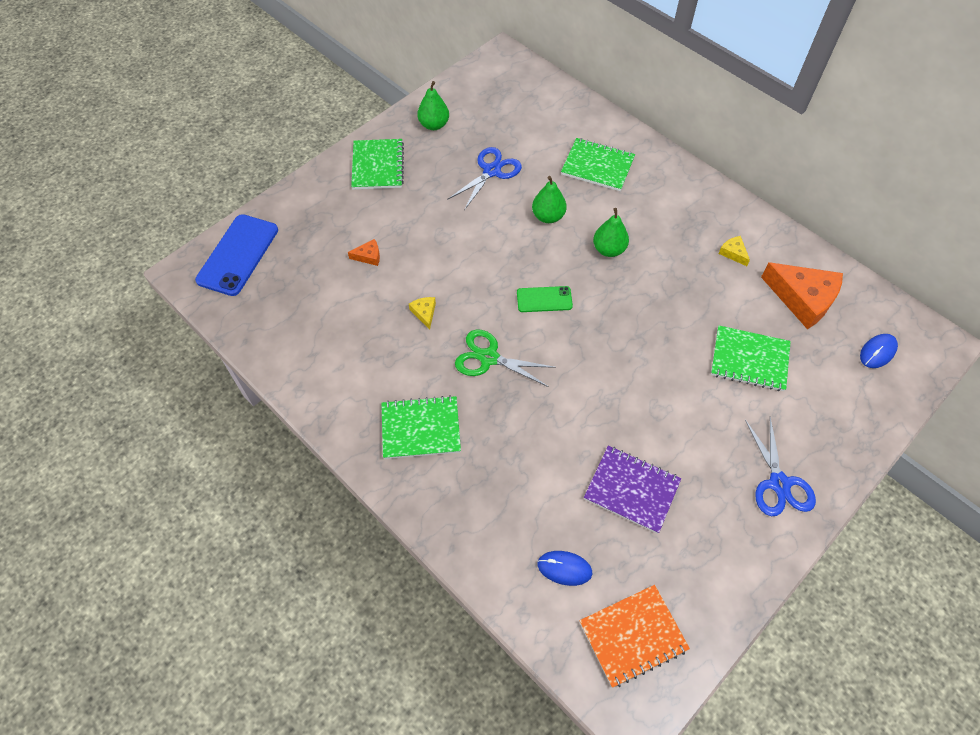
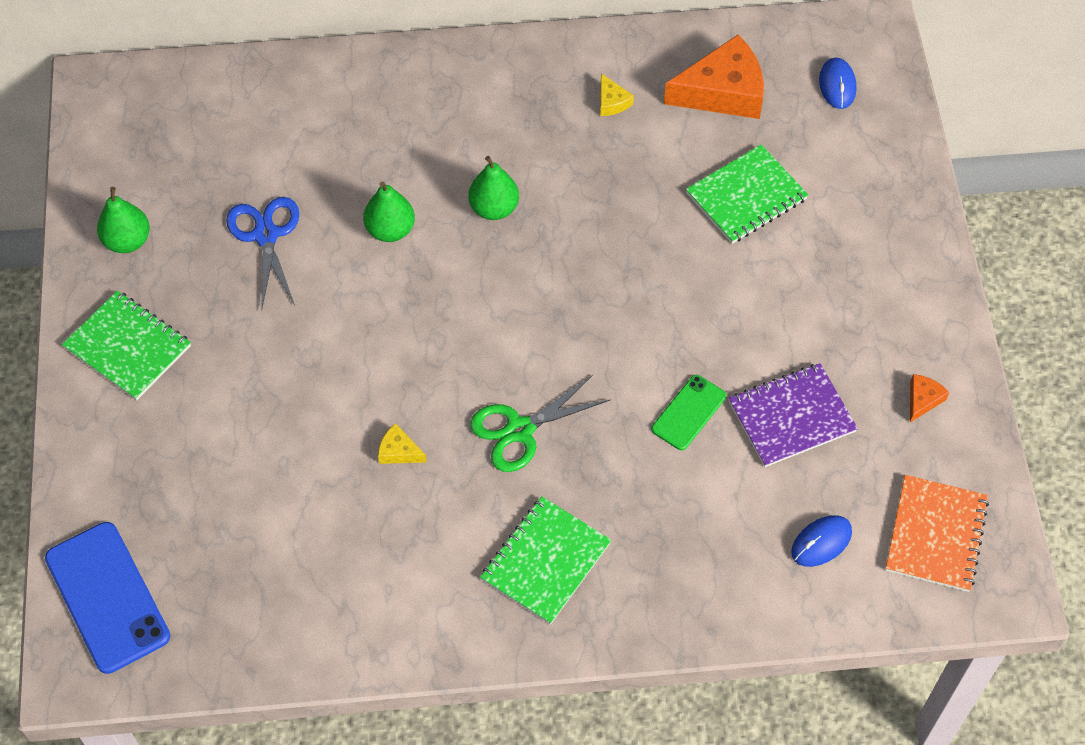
camera: 50 degrees left, 0 degrees up
orange cheese [348,239,380,266] -> orange cheese moved to [910,374,949,422]
green phone [517,286,573,312] -> green phone moved to [652,375,726,450]
green notebook [561,138,635,191] -> none
yellow cheese [719,236,750,266] -> yellow cheese turned 120 degrees counterclockwise [600,73,634,116]
blue scissors [745,417,816,516] -> none

